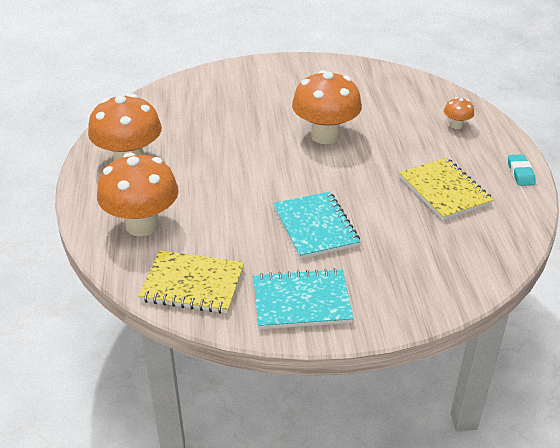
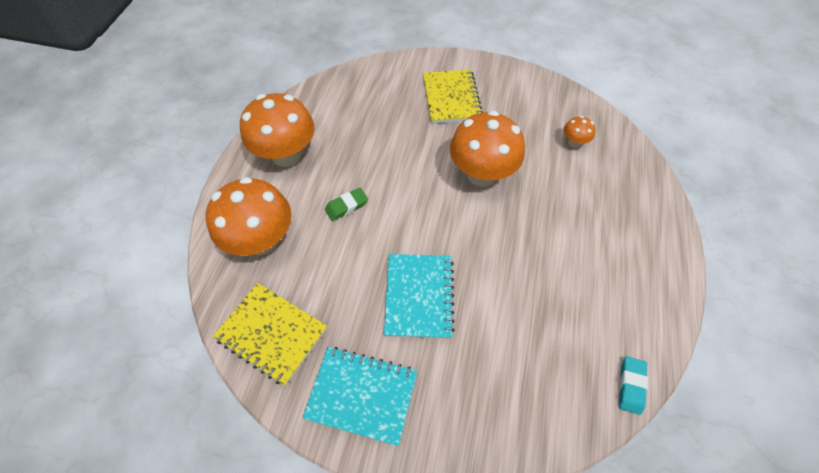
camera: 20 degrees right, 20 degrees up
yellow notebook [399,158,493,220] -> yellow notebook moved to [423,69,483,124]
orange mushroom [444,97,474,129] -> orange mushroom moved to [564,116,596,148]
turquoise eraser [508,154,536,186] -> turquoise eraser moved to [619,356,648,415]
none -> green eraser [325,188,368,221]

